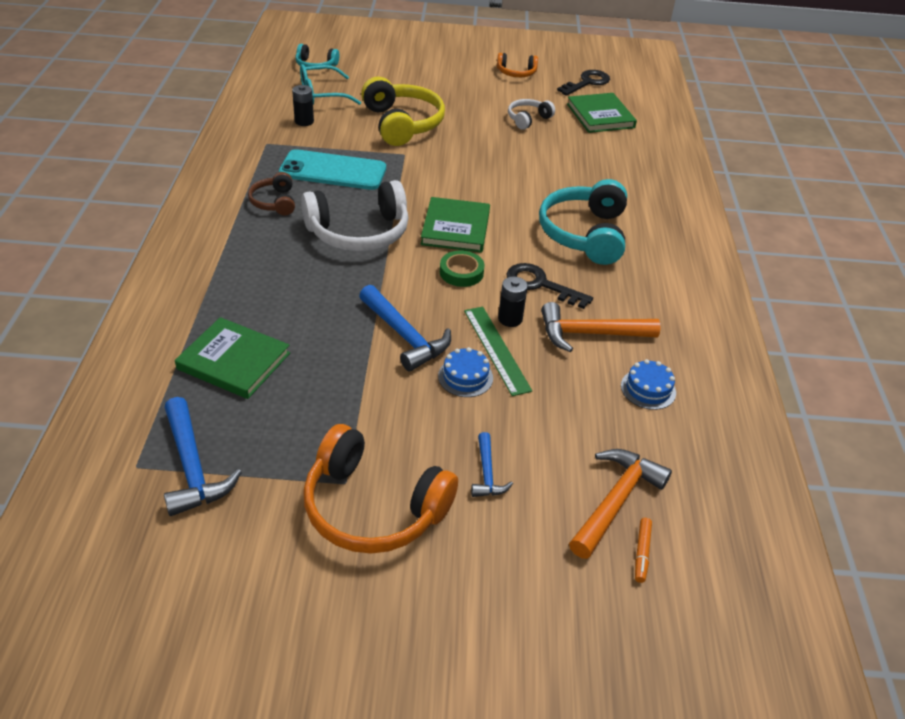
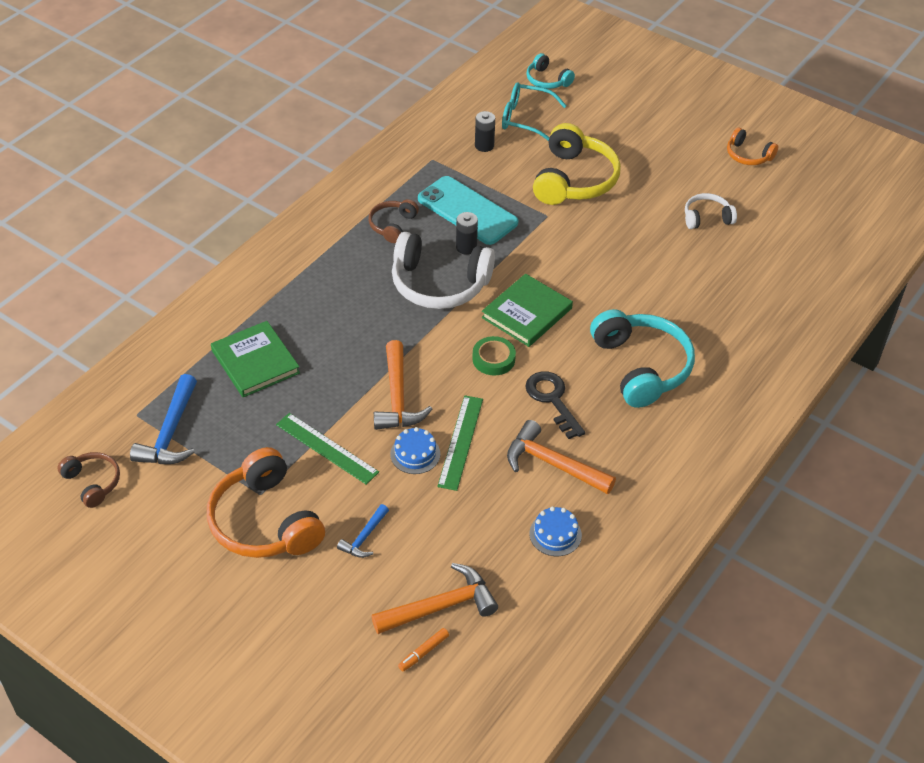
camera: 35 degrees right, 5 degrees up
blue hammer [359,285,451,371] -> orange hammer [374,340,432,430]
black battery [498,277,528,327] -> black battery moved to [456,212,478,255]
turquoise headphones [539,179,627,265] -> turquoise headphones turned 120 degrees clockwise [590,309,695,408]
black key [557,70,610,96] -> none
green book [567,93,637,133] -> none
none -> brown headphones [57,452,120,508]
none -> green ruler [276,413,379,485]

